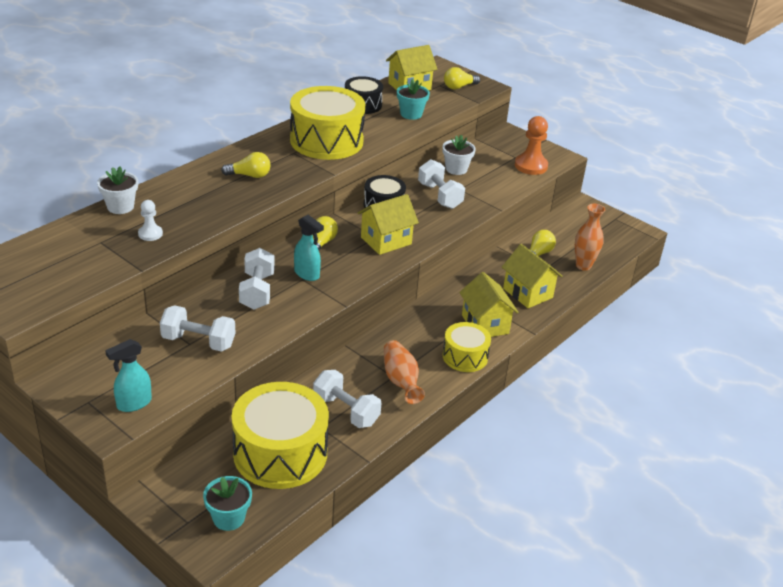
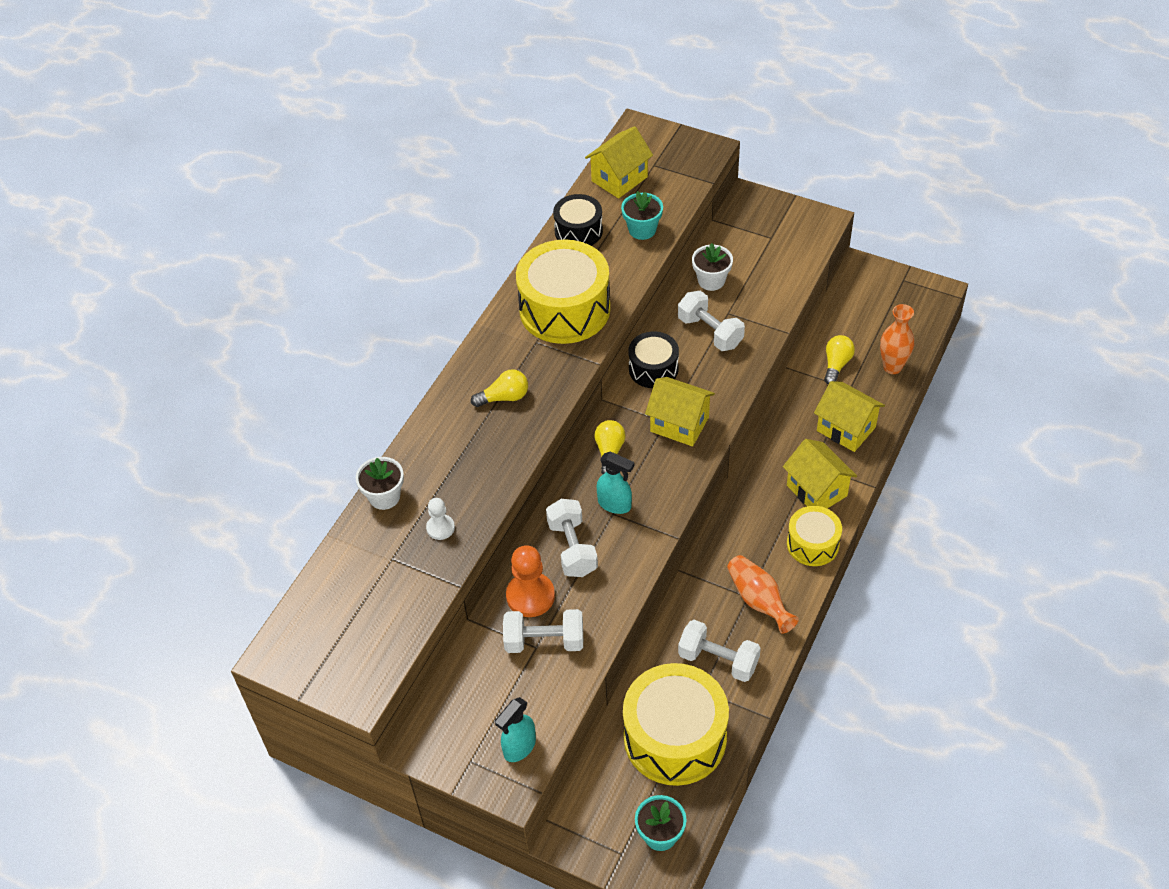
camera: 10 degrees left, 15 degrees up
yellow house [358,194,419,255] -> yellow house turned 75 degrees clockwise [645,377,715,446]
yellow light bulb [444,67,480,90] -> none
orange pawn [515,116,548,175] -> orange pawn moved to [506,545,555,617]

